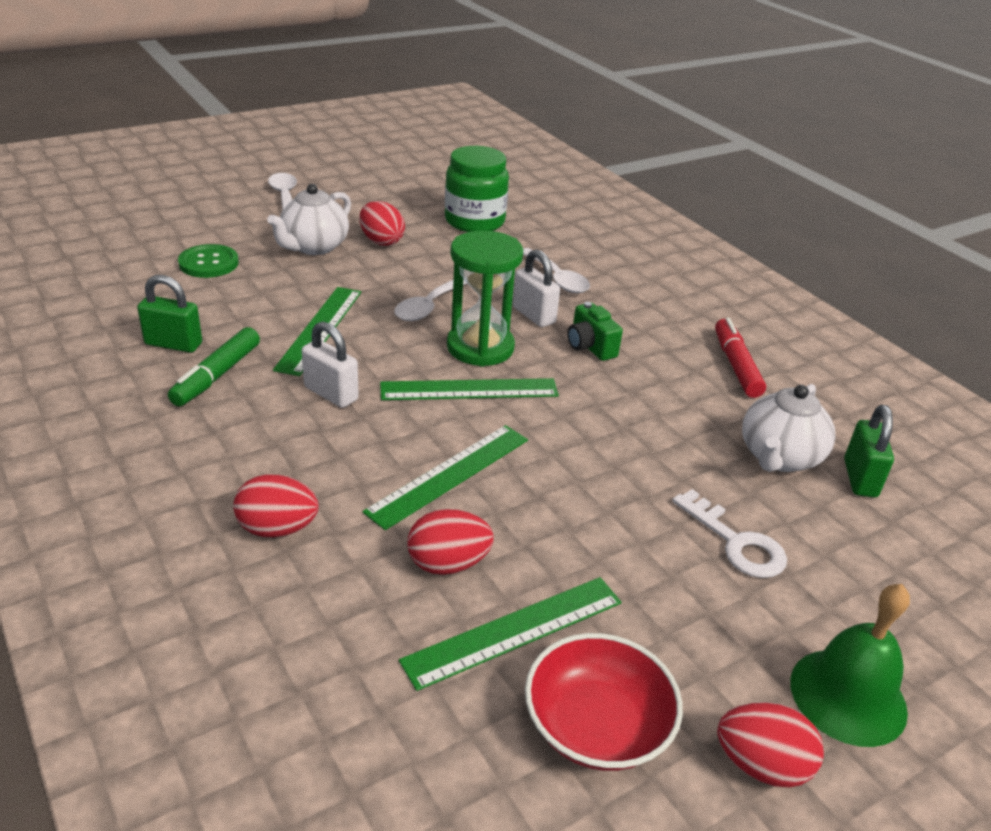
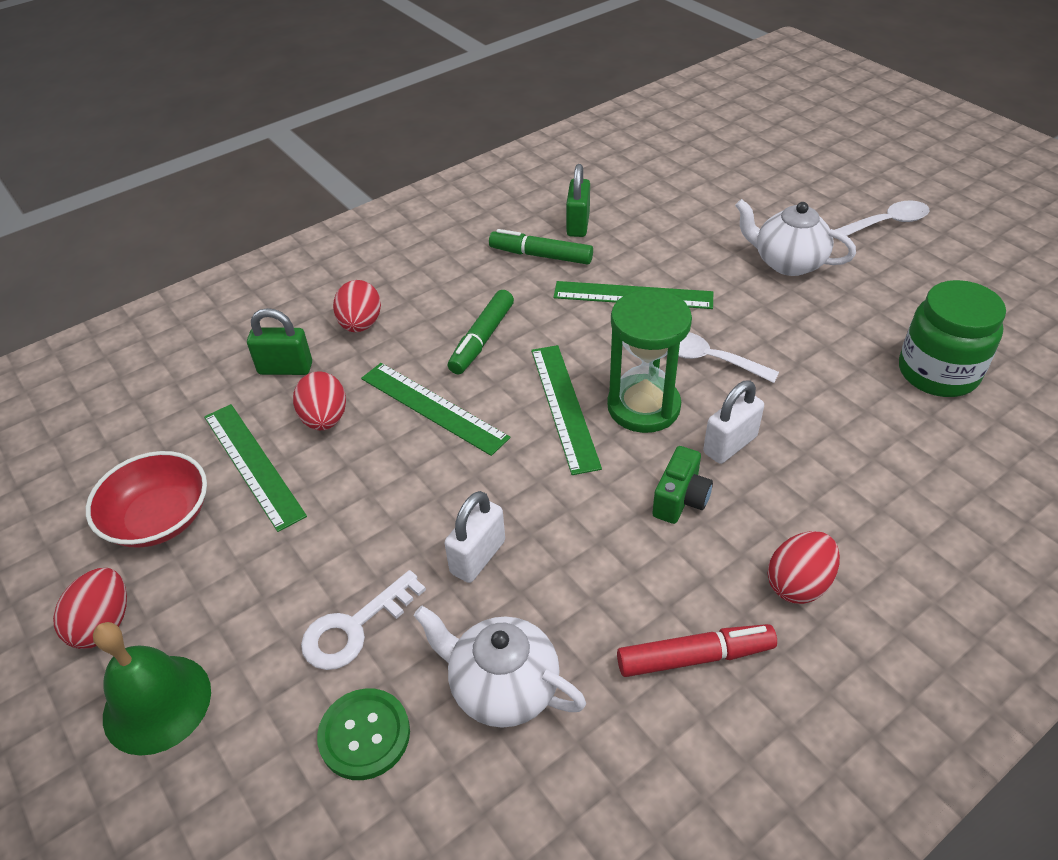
camera: 90 degrees right, 10 degrees up
green button [178,244,239,278] -> green button moved to [317,688,410,780]
white padlock [302,321,359,408] -> white padlock moved to [445,491,505,583]
red egg [359,201,405,246] -> red egg moved to [767,531,840,604]
white spoon [523,248,590,293] -> none
green camera [567,302,623,361] -> green camera turned 150 degrees clockwise [652,446,713,524]
green padlock [844,405,894,498] -> green padlock moved to [247,308,312,375]
none -> green marker [448,290,514,375]

